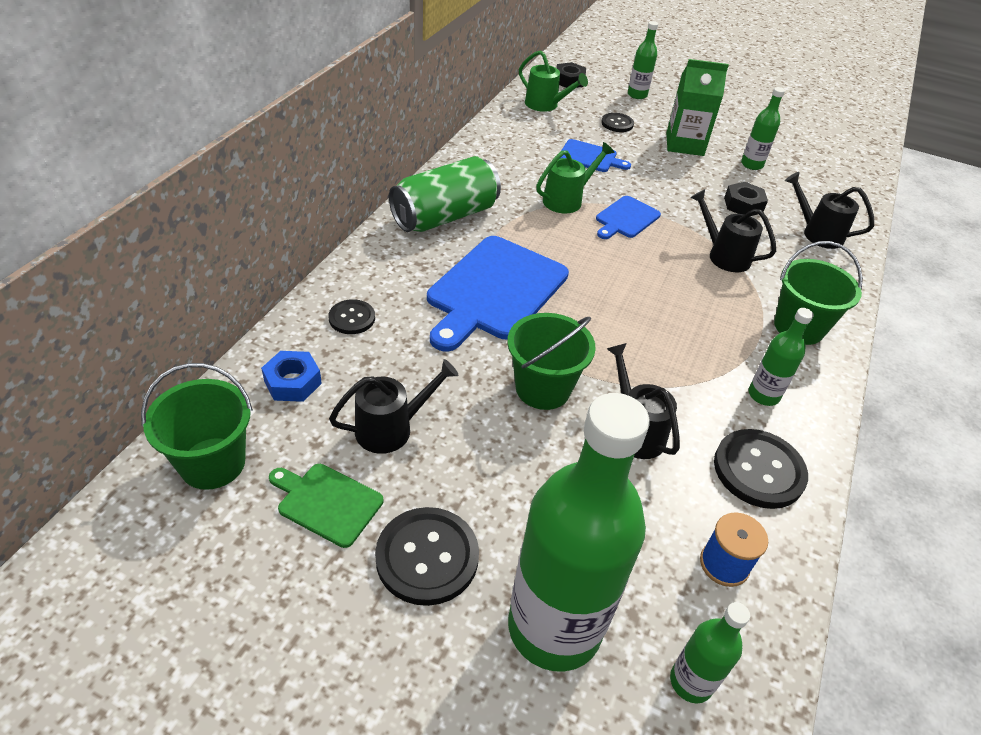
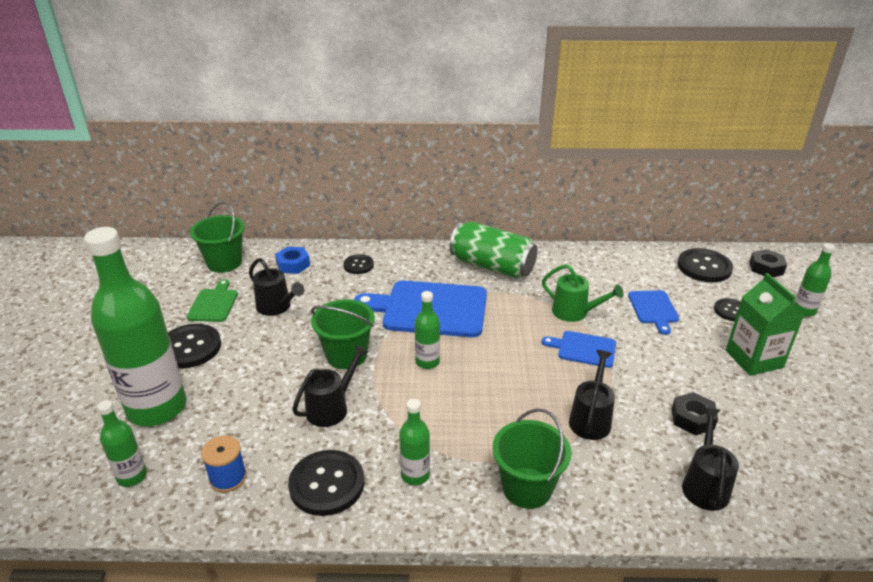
camera: 70 degrees right, 10 degrees down
green watering can [519,50,588,112] -> black button [677,248,733,282]
green bottle [741,87,785,170] -> green bottle moved to [415,291,440,369]

